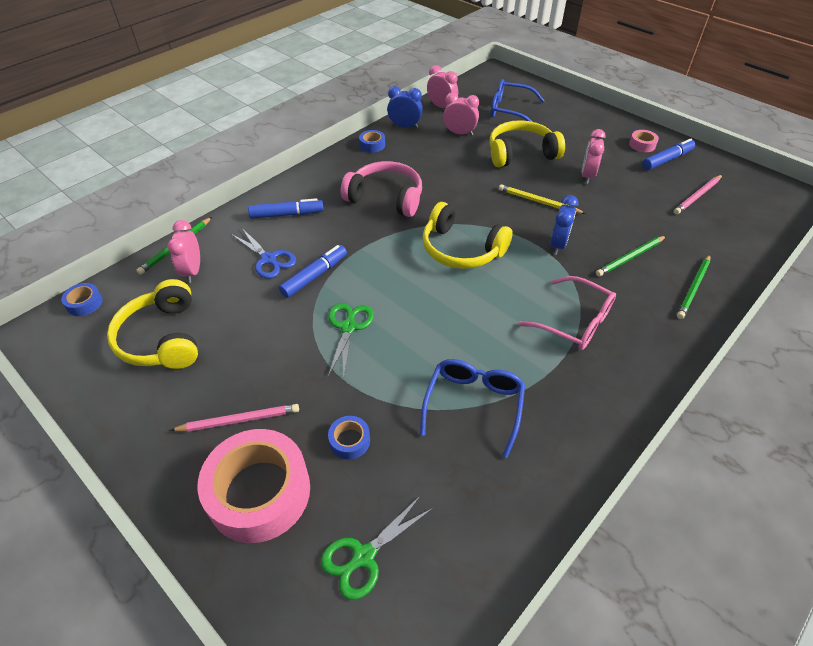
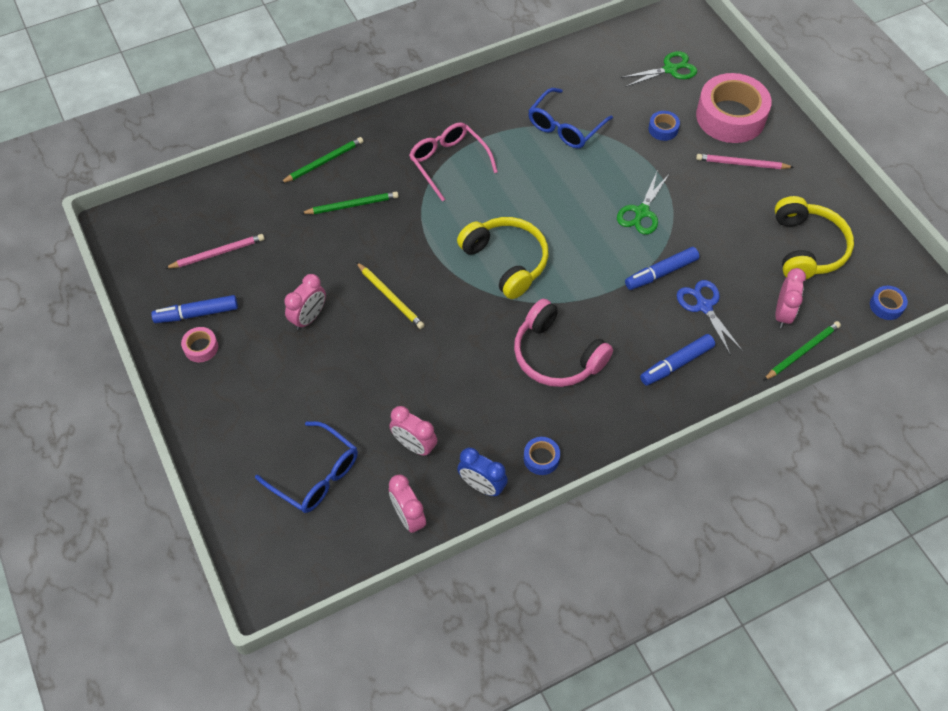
camera: 160 degrees left, 10 degrees up
blue marker [248,198,324,219] -> blue marker turned 45 degrees counterclockwise [640,334,715,386]
yellow headphones [489,120,565,167] -> none
blue clock [550,195,579,255] -> none

